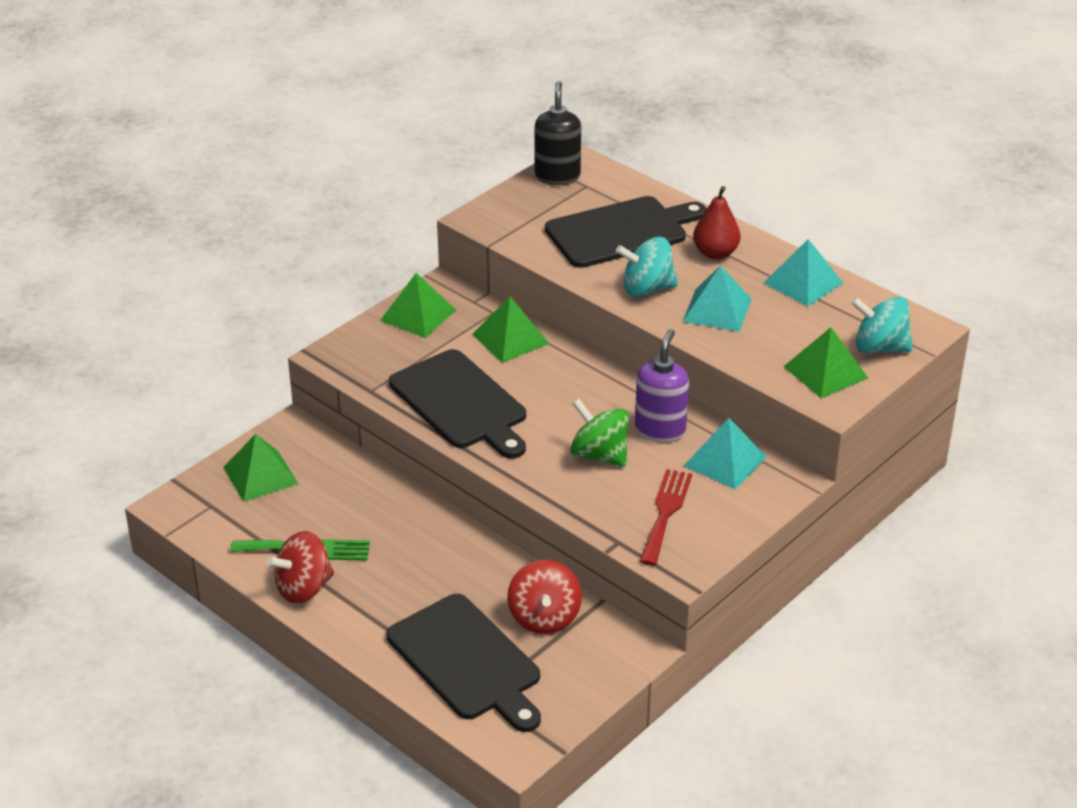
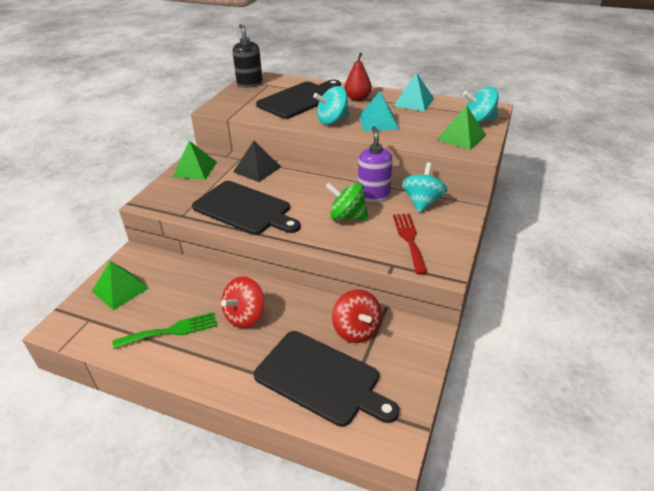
camera: 20 degrees left, 0 degrees up
red spinning top [267,531,334,604] -> red spinning top moved to [221,276,264,328]
green pyramid [472,297,550,363] -> black pyramid [233,141,281,182]
turquoise pyramid [684,418,767,490] -> turquoise spinning top [402,162,447,213]

